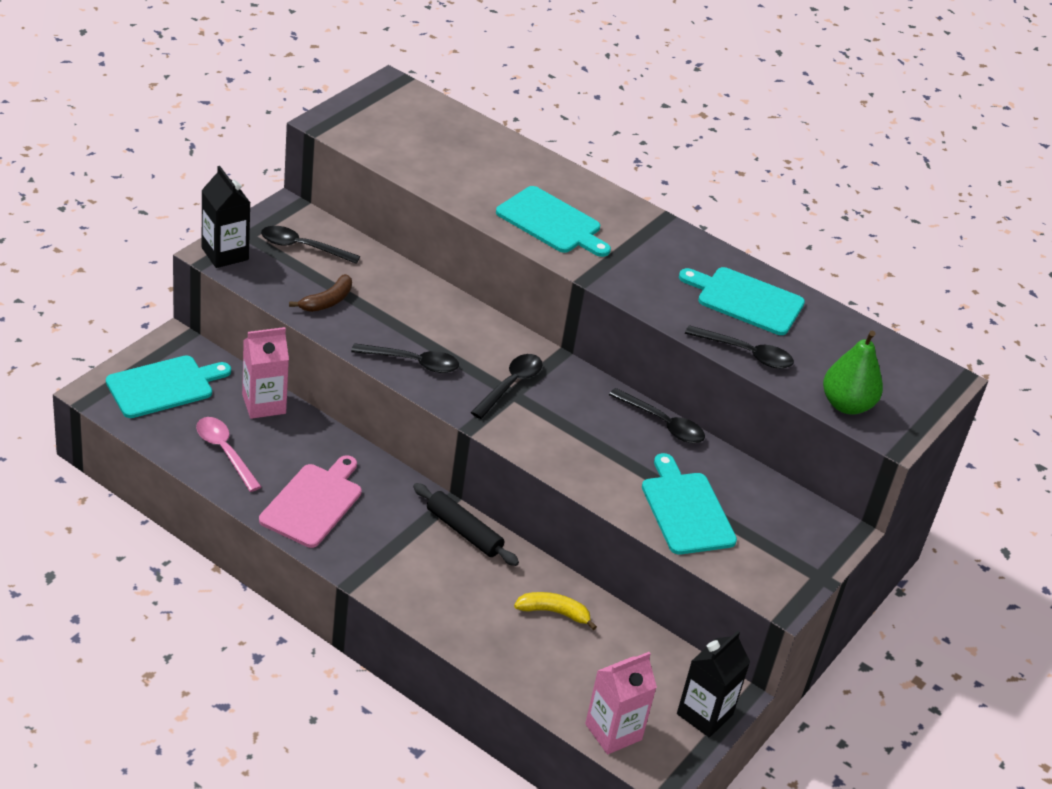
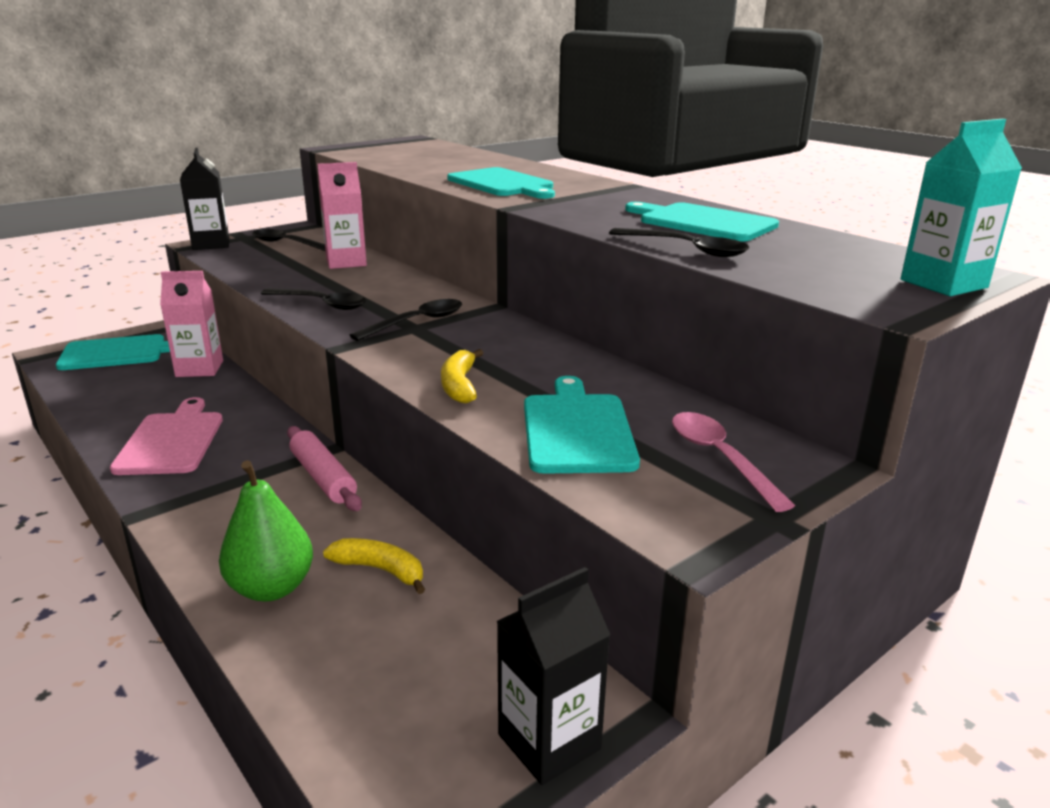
camera: 20 degrees right, 15 degrees down
pink spoon [196,417,262,492] -> pink spoon moved to [672,412,795,512]
pink cutting board [259,455,362,548] -> pink cutting board turned 45 degrees counterclockwise [110,397,223,475]
brown banana [289,274,352,312] -> none
black rolling pin [413,483,519,566] -> pink rolling pin [287,426,362,511]
pink carton [585,652,657,754] -> pink carton moved to [318,162,367,269]
black spoon [609,388,705,443] -> none
green pear [823,331,883,414] -> green pear moved to [219,460,313,602]
none -> yellow banana [441,349,483,403]
none -> turquoise carton [901,119,1022,296]

